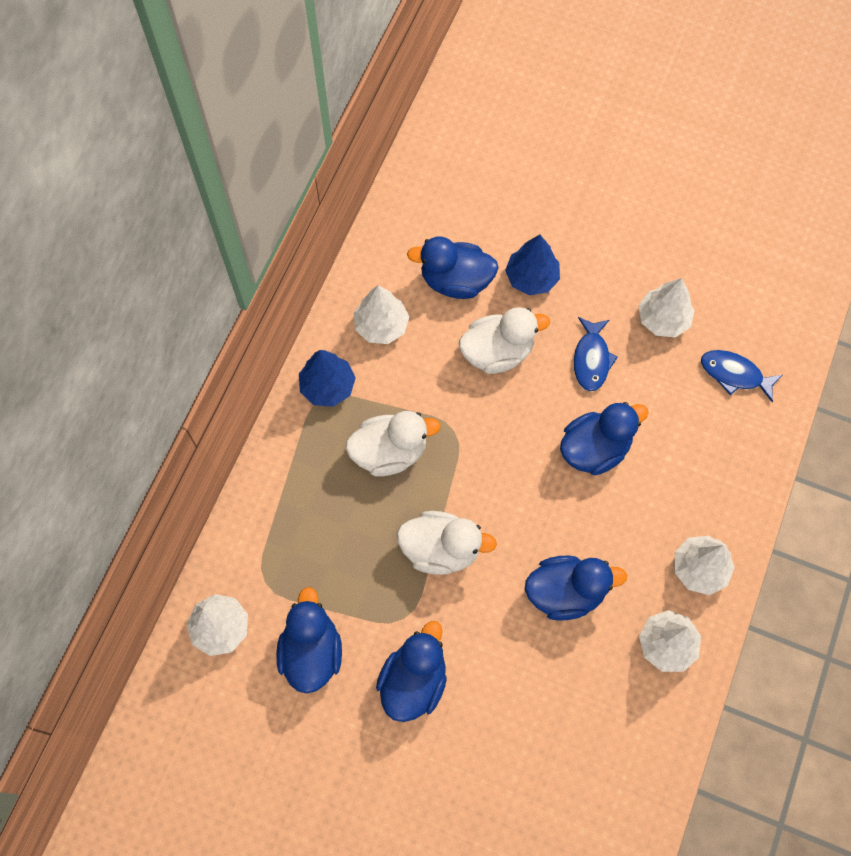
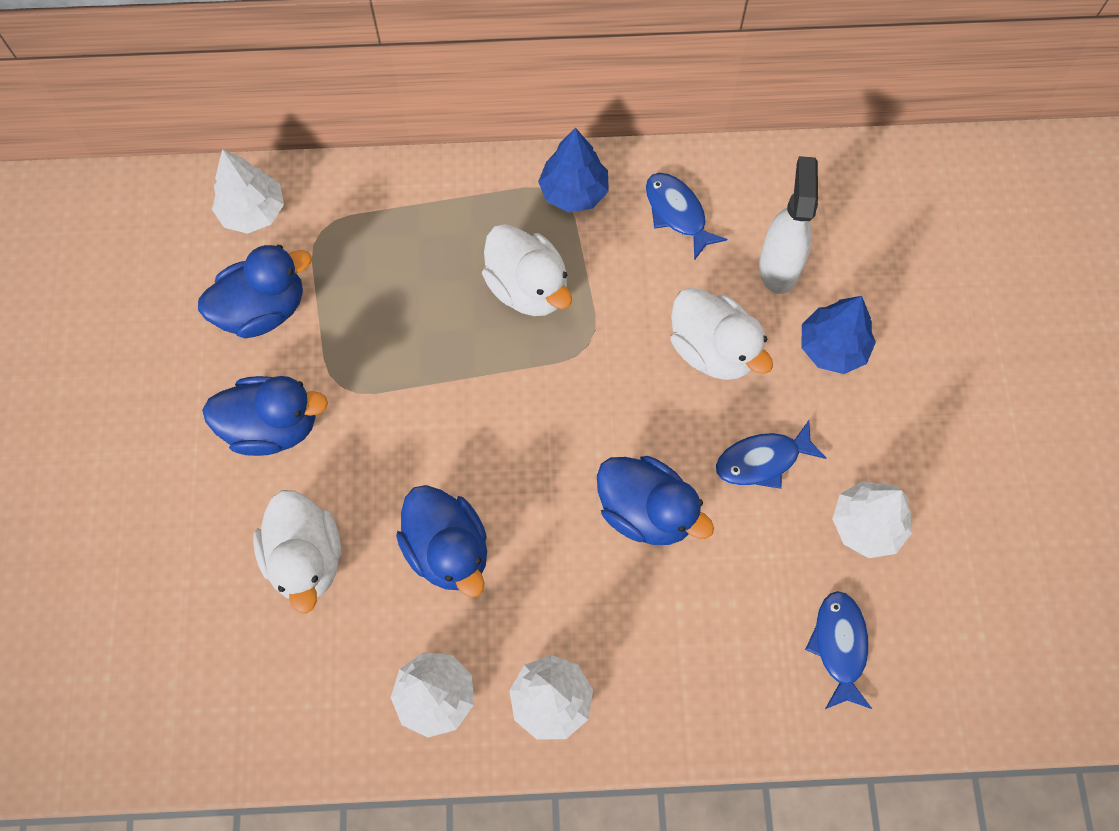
camera: 65 degrees right, 0 degrees up
white tree [354,285,409,344] -> blue fish [646,173,728,260]
white duck [397,511,497,575] -> white duck moved to [253,490,341,614]
blue duck [407,236,499,299] -> white spray bottle [759,156,818,294]

